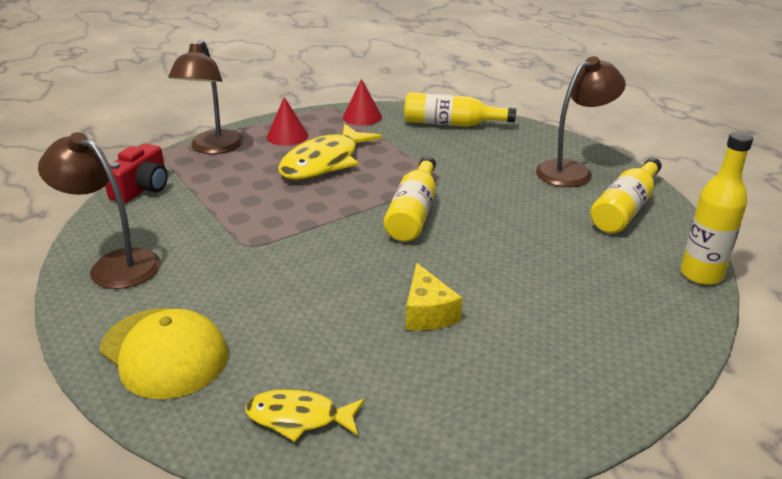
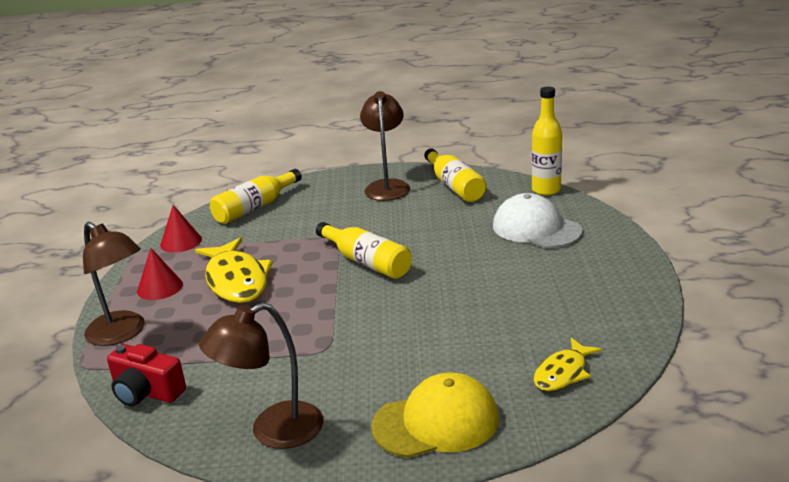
camera: 55 degrees left, 5 degrees down
red camera [105,143,168,203] -> red camera turned 150 degrees clockwise [107,344,186,406]
yellow cheese [406,263,462,330] -> none
none -> white cap [493,193,582,248]

